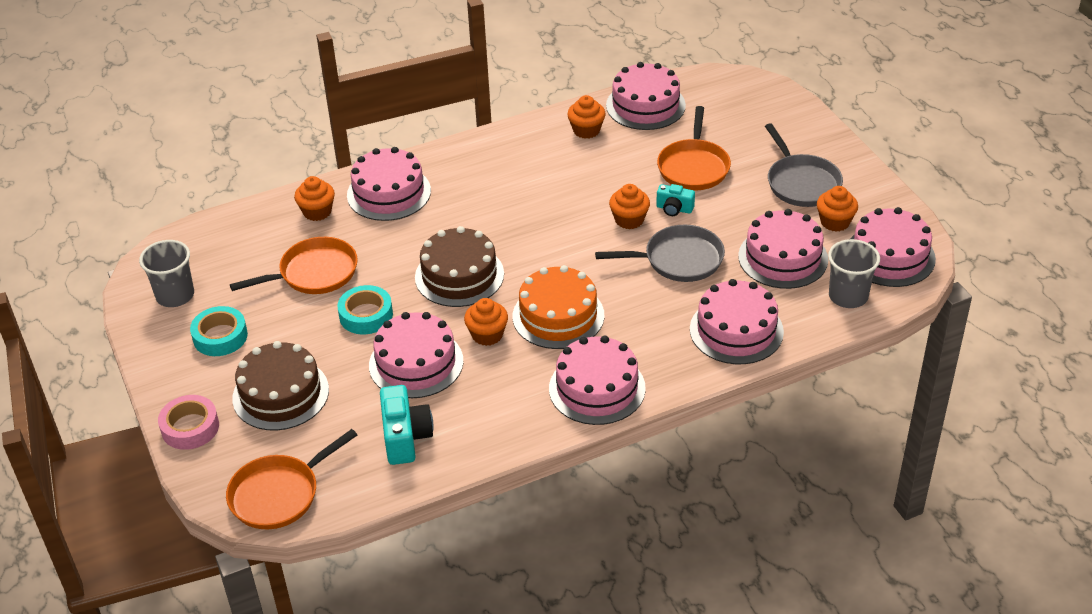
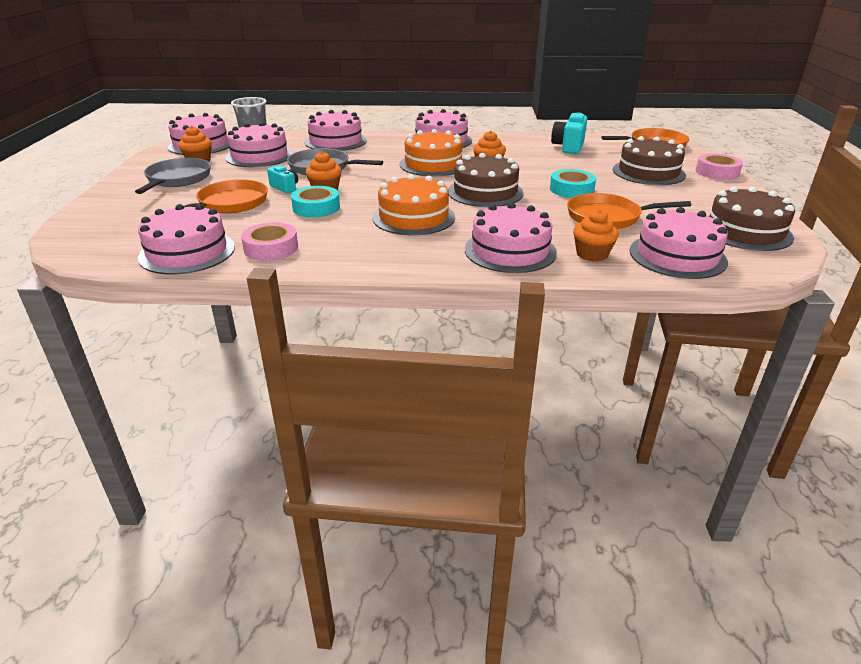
camera: 155 degrees left, 10 degrees down
grey cup [139,240,194,307] -> brown cake [709,186,795,251]
turquoise tape [190,306,248,356] -> turquoise tape moved to [291,186,340,217]
pink cake [369,312,463,398] -> pink cake moved to [629,207,728,279]
orange cupcake [567,95,606,139] -> pink tape [241,222,298,261]
none -> orange cake [372,174,455,235]

